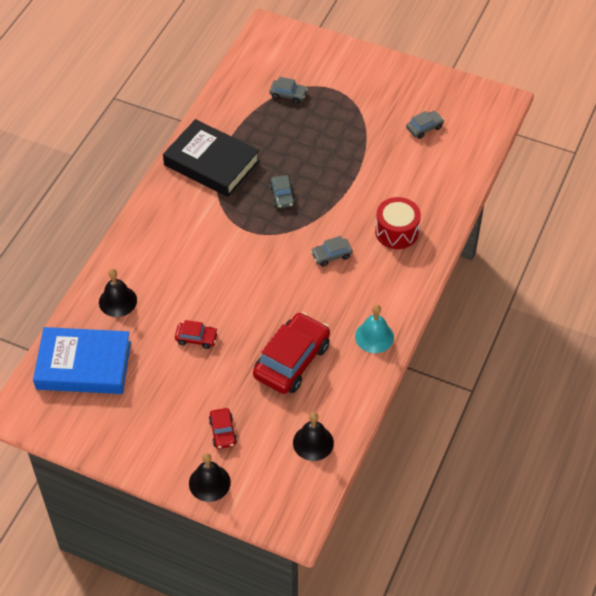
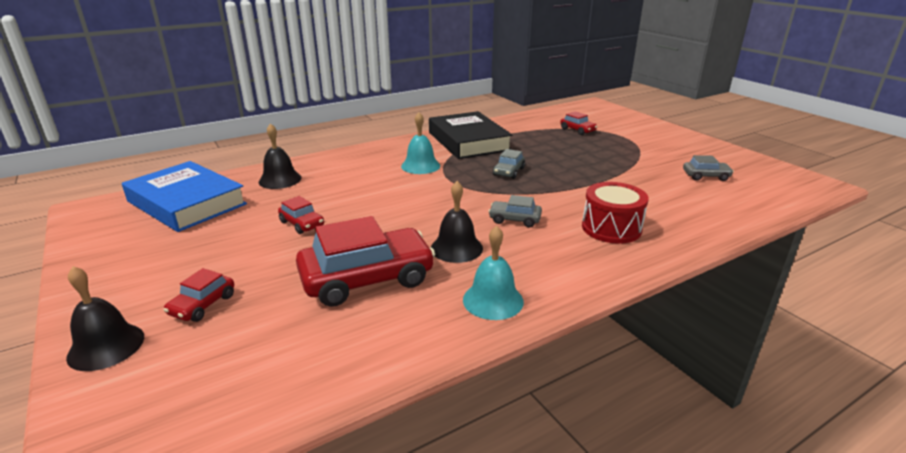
camera: 35 degrees right, 25 degrees down
grey car [269,77,308,104] -> red car [560,111,597,135]
black bell [293,412,334,461] -> black bell moved to [431,181,483,263]
none -> turquoise bell [401,112,440,174]

